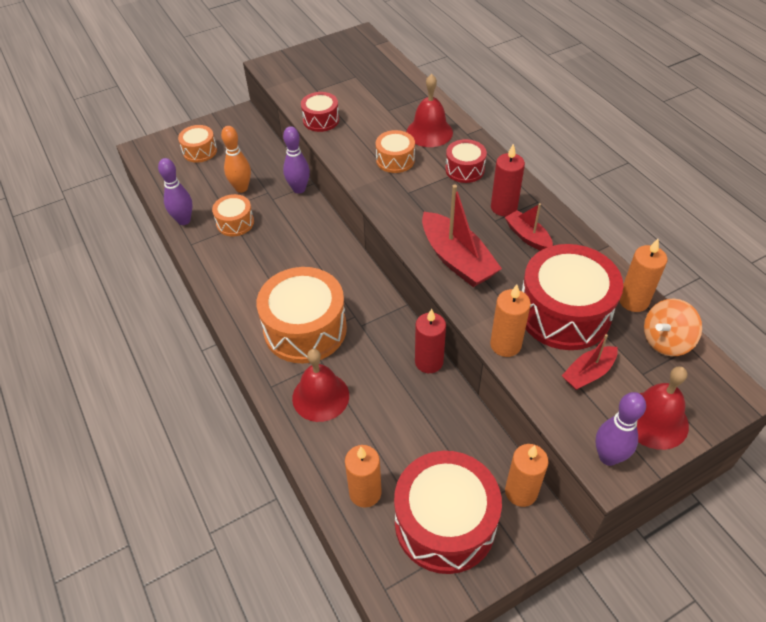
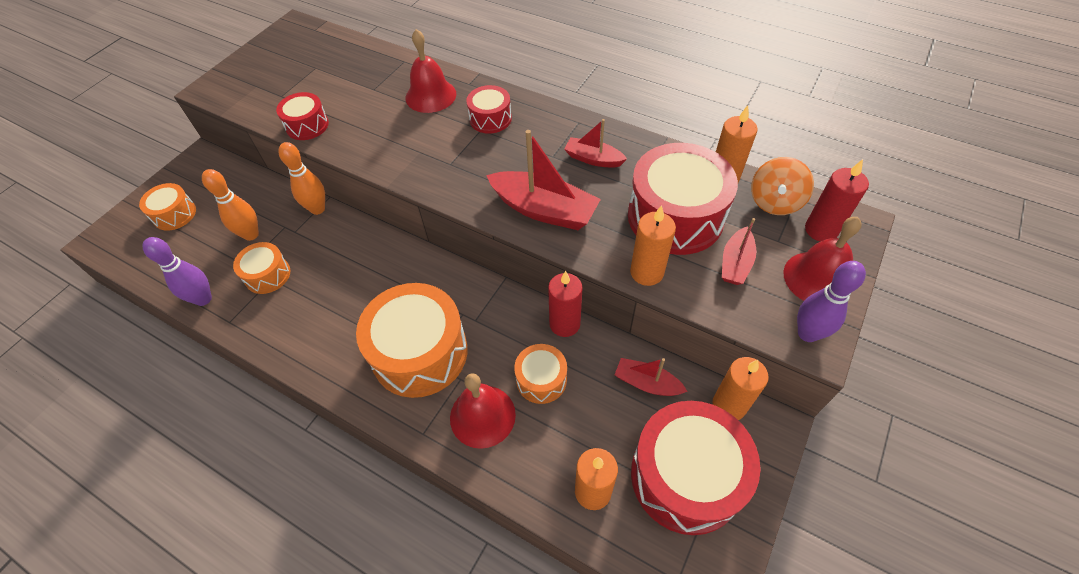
camera: 30 degrees left, 5 degrees up
purple bowling pin [283,126,310,194] -> orange bowling pin [278,142,325,215]
orange drum [376,130,415,173] -> orange drum moved to [514,344,567,404]
red candle [491,144,525,216] -> red candle moved to [805,159,869,241]
none -> red boat [615,358,688,396]

